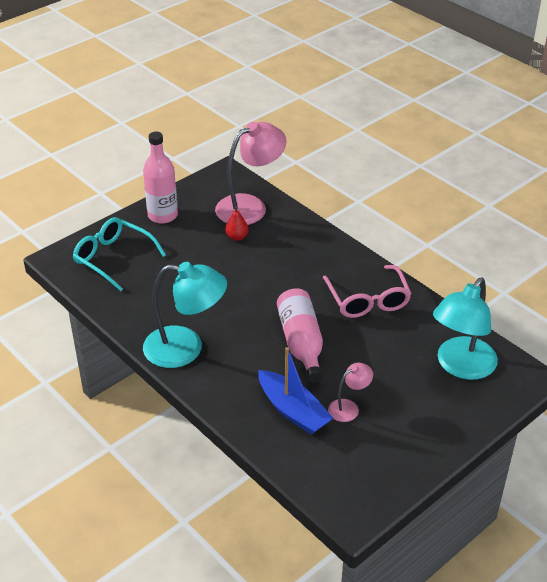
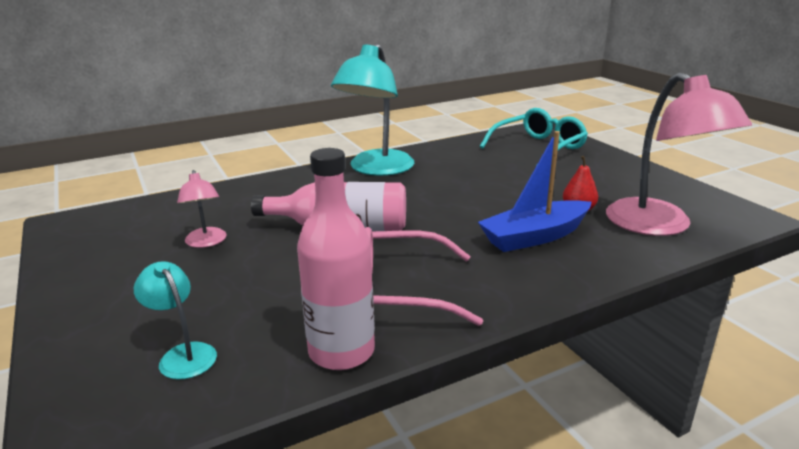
camera: 105 degrees right, 15 degrees down
pink bottle [143,132,178,224] -> pink bottle moved to [297,148,375,370]
blue boat [258,347,333,435] -> blue boat moved to [478,131,592,252]
turquoise lamp [433,278,498,380] -> turquoise lamp [134,261,217,380], size x0.49

